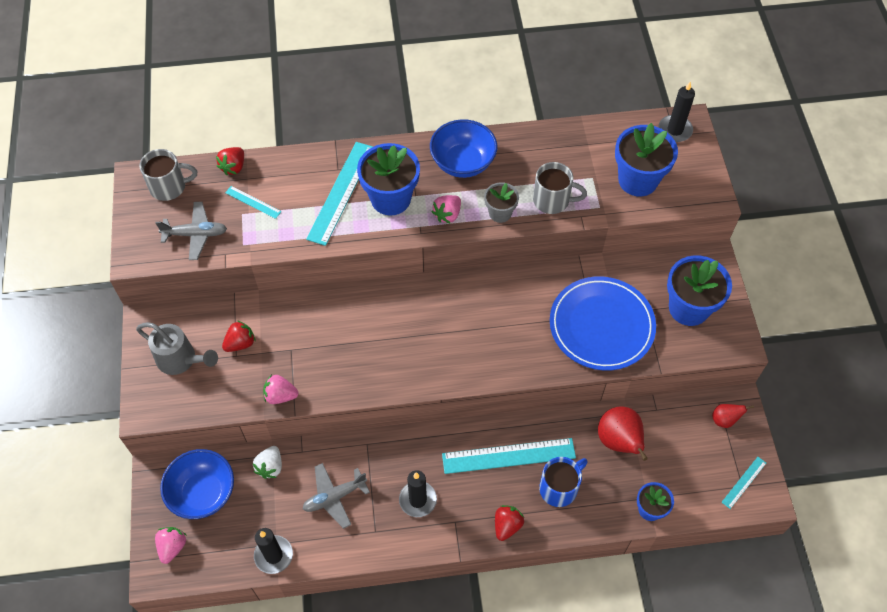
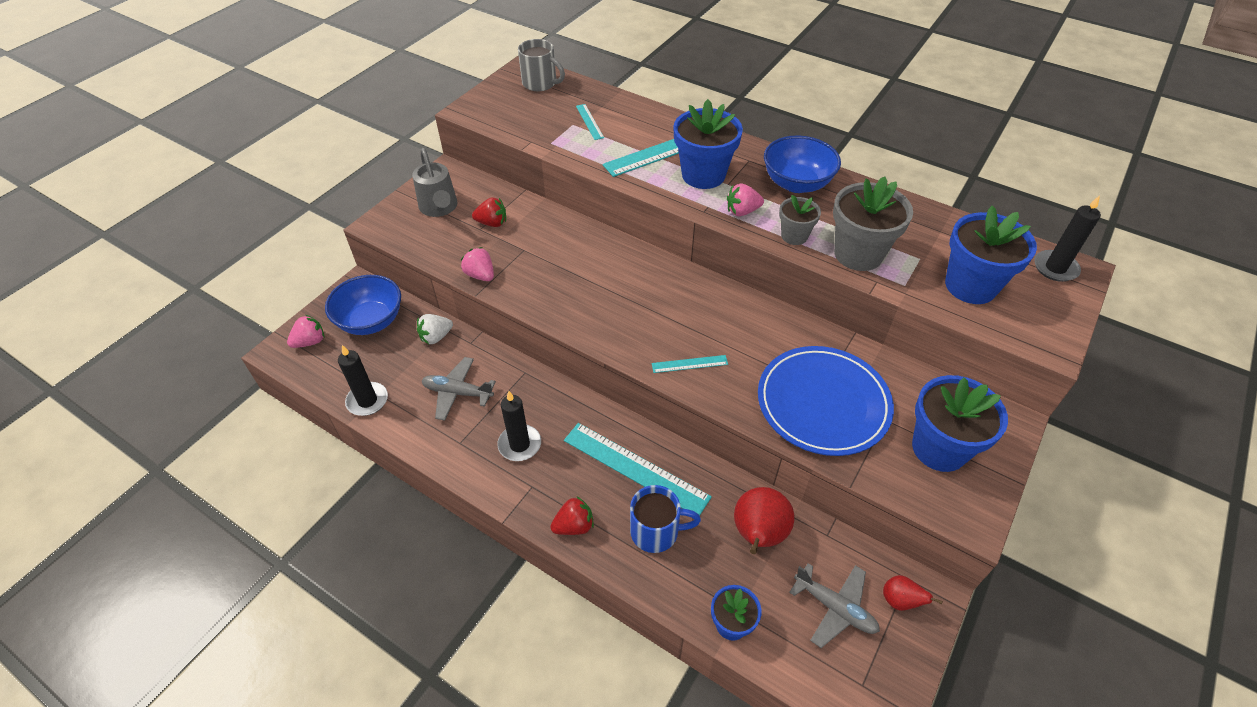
camera: 40 degrees right, 10 degrees down
grey plane [155,202,227,260] -> grey plane moved to [789,563,880,648]
red strawberry [216,147,244,175] -> none
grey mug [533,162,587,214] -> grey flower pot [833,176,913,271]
turquoise ruler [722,457,766,509] -> turquoise ruler moved to [652,355,728,373]

